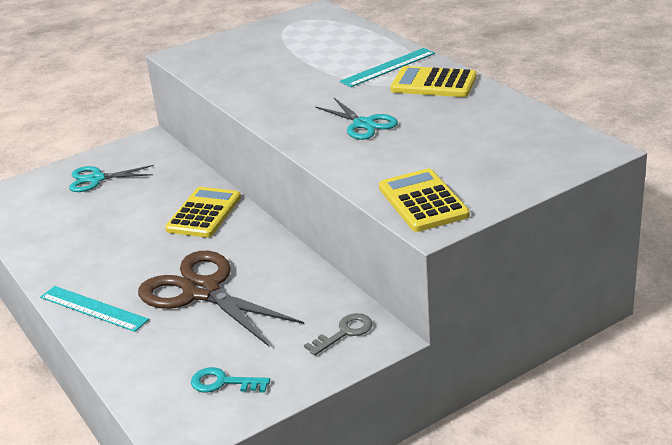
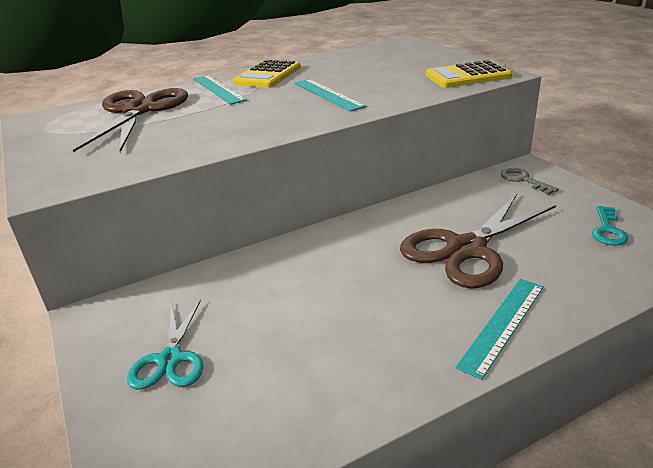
camera: 85 degrees left, 0 degrees up
yellow calculator [165,187,241,238] -> none
turquoise scissors [315,98,398,140] -> turquoise ruler [294,79,366,112]
none -> brown scissors [73,88,188,152]

